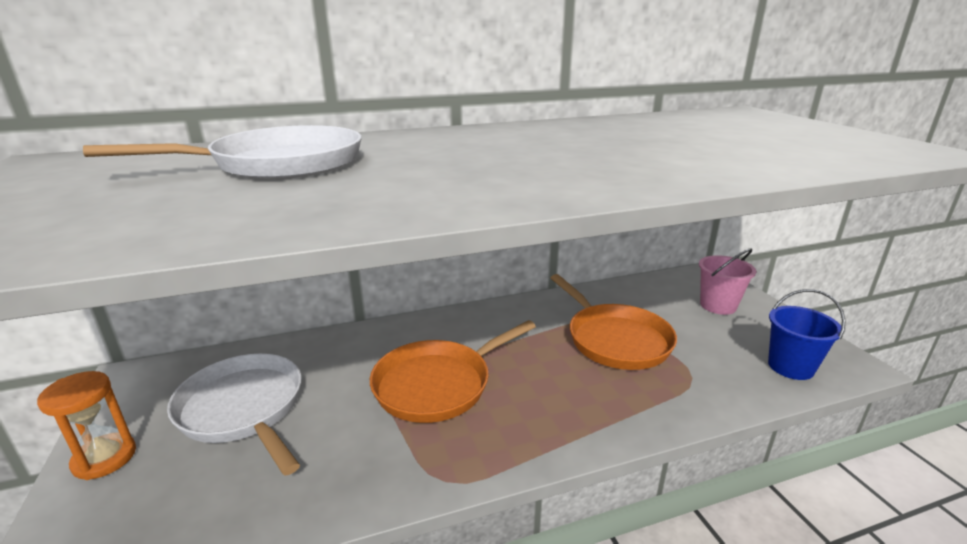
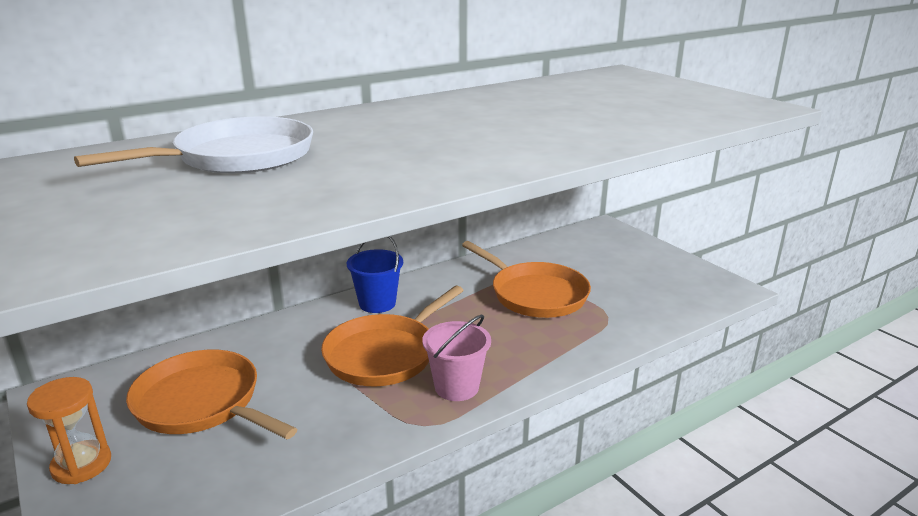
camera: 15 degrees left, 0 degrees up
white pan [167,353,302,476] -> orange pan [126,350,297,439]
pink bucket [699,248,756,315] -> pink bucket moved to [422,315,491,401]
blue bucket [768,289,846,380] -> blue bucket moved to [347,236,403,313]

